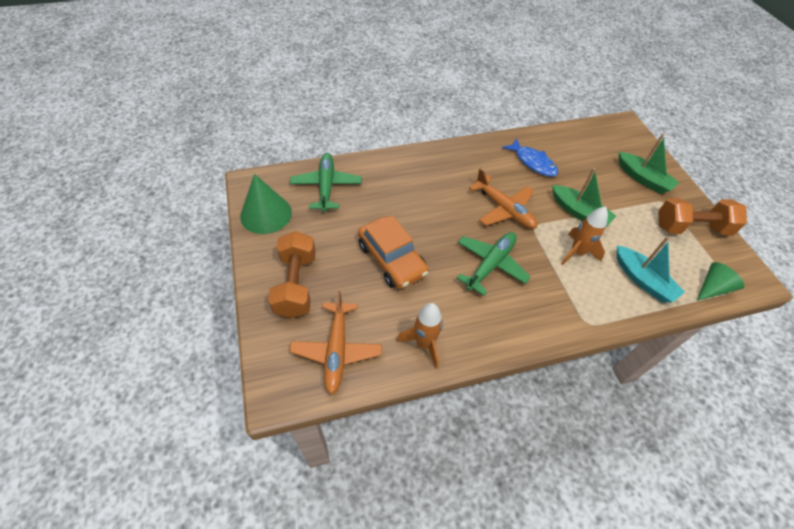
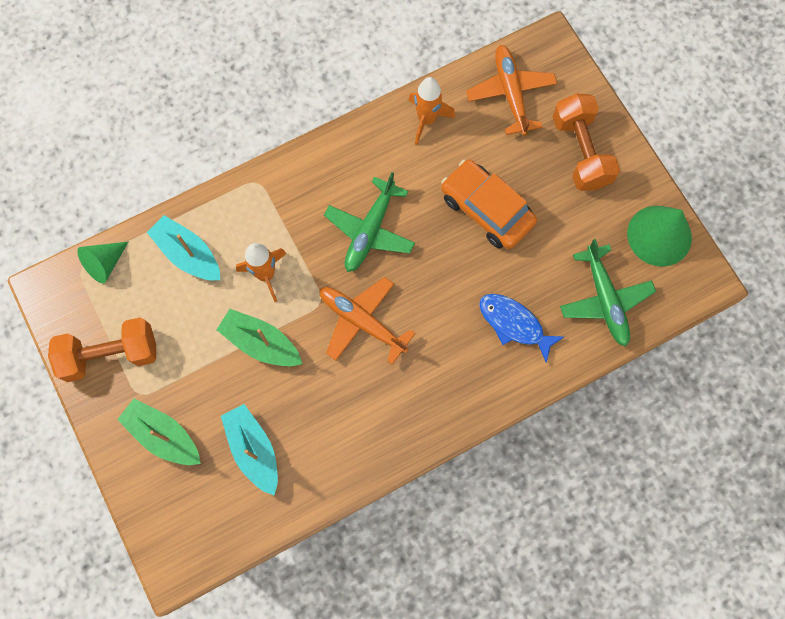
camera: 170 degrees right, 20 degrees up
blue fish [502,138,558,177] -> blue fish moved to [479,294,564,363]
none -> turquoise boat [221,404,278,495]

